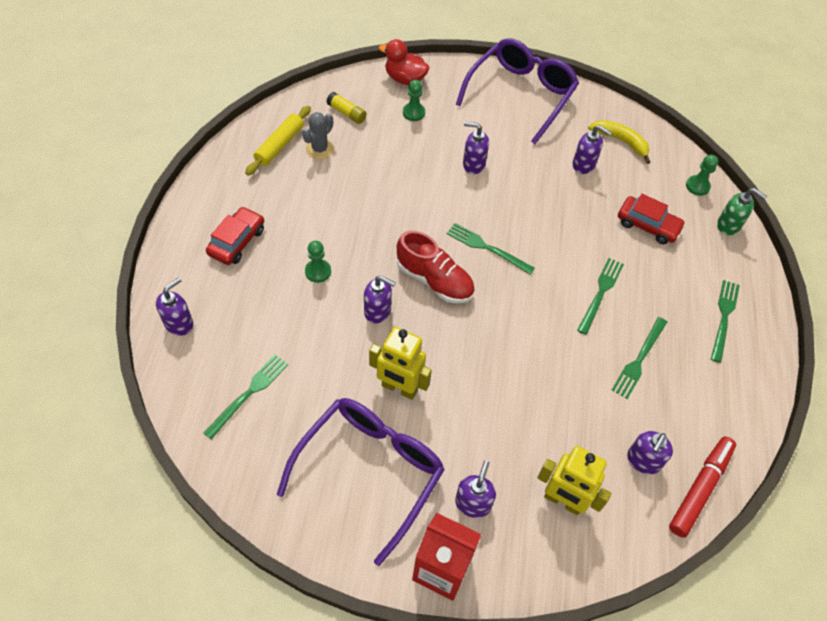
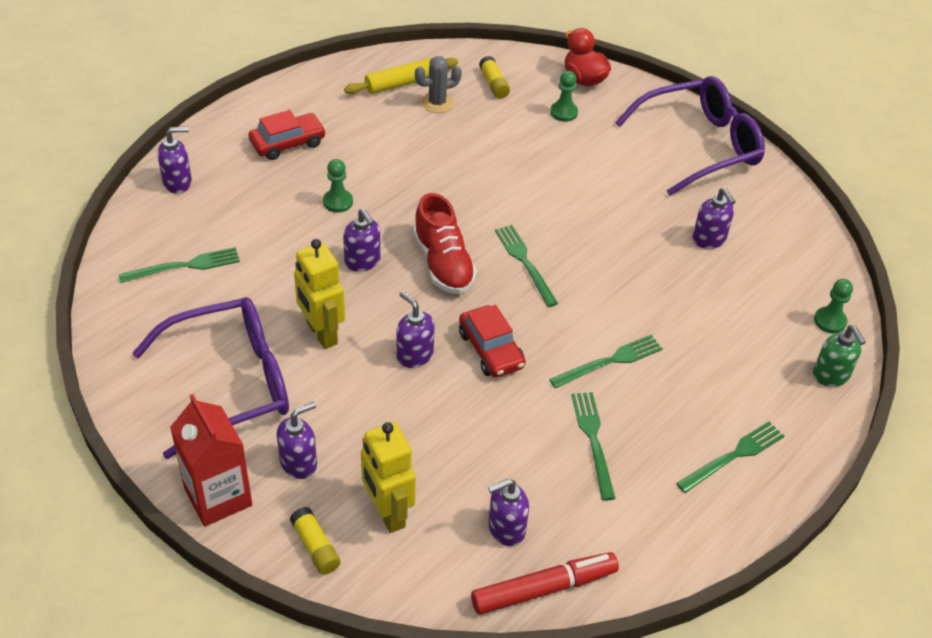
camera: 35 degrees right, 10 degrees down
purple soap dispenser [463,122,489,174] -> purple soap dispenser moved to [396,291,435,368]
yellow banana [588,120,650,164] -> none
green fork [612,317,667,399] -> green fork turned 105 degrees clockwise [571,392,616,501]
red car [618,194,686,244] -> red car moved to [459,305,526,378]
none -> yellow glue stick [290,507,341,574]

